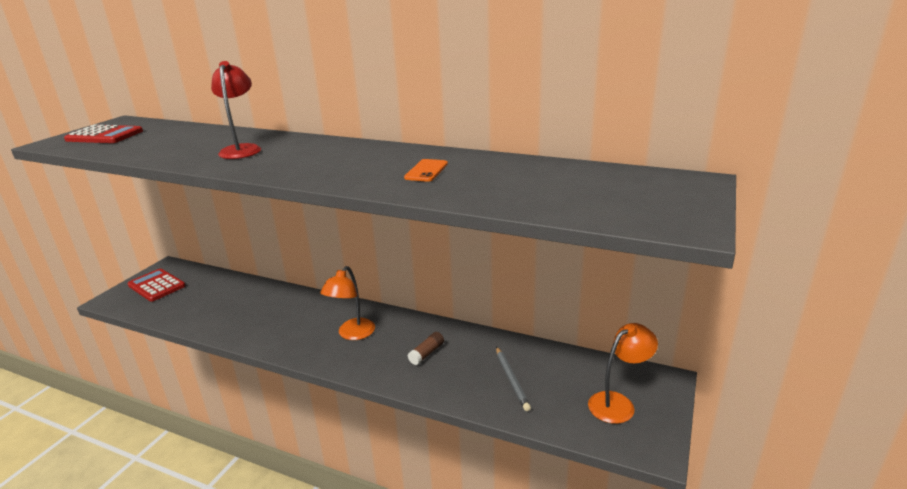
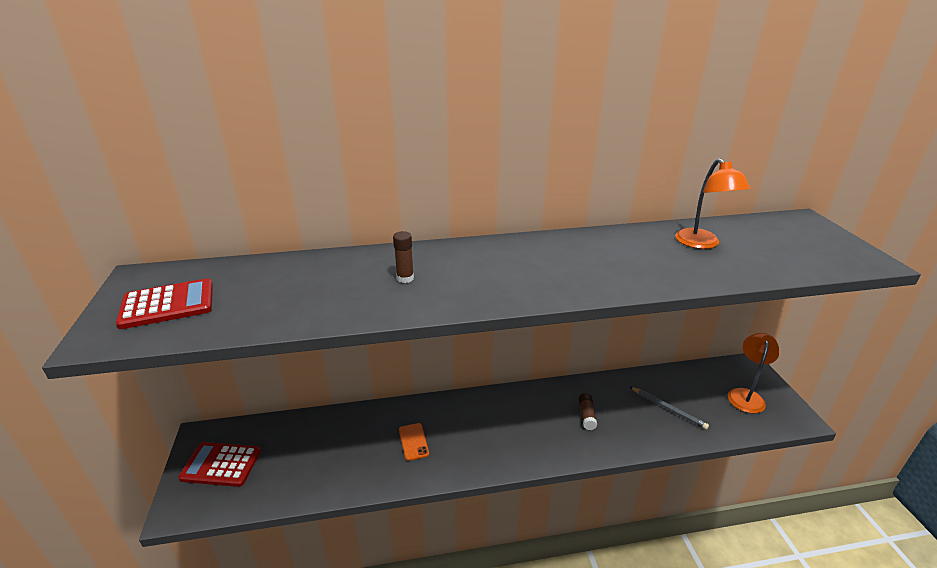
camera: 35 degrees left, 5 degrees up
red lamp [211,61,261,159] -> brown glue stick [393,231,414,283]
orange lamp [320,266,375,340] -> orange lamp moved to [675,158,750,249]
orange phone [404,159,448,182] -> orange phone moved to [399,423,429,461]

